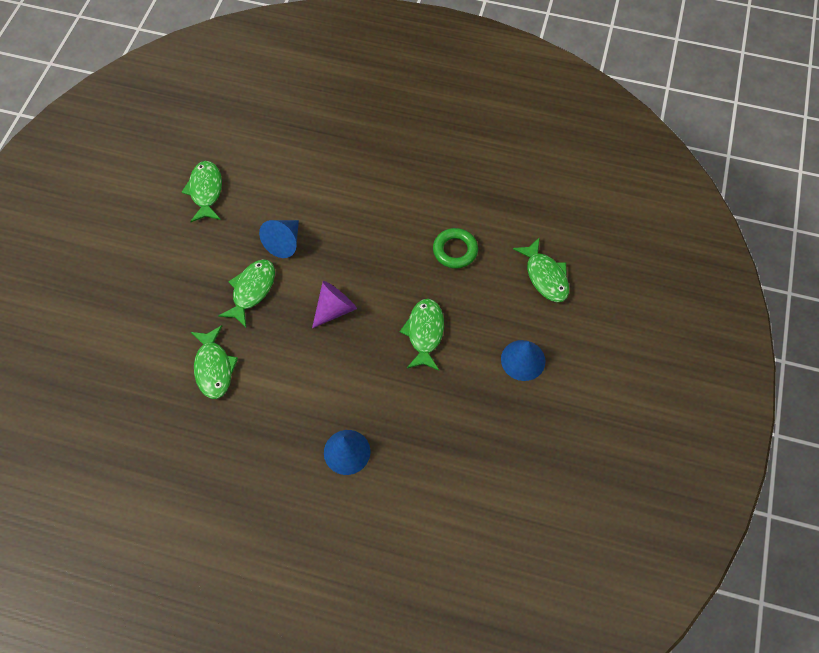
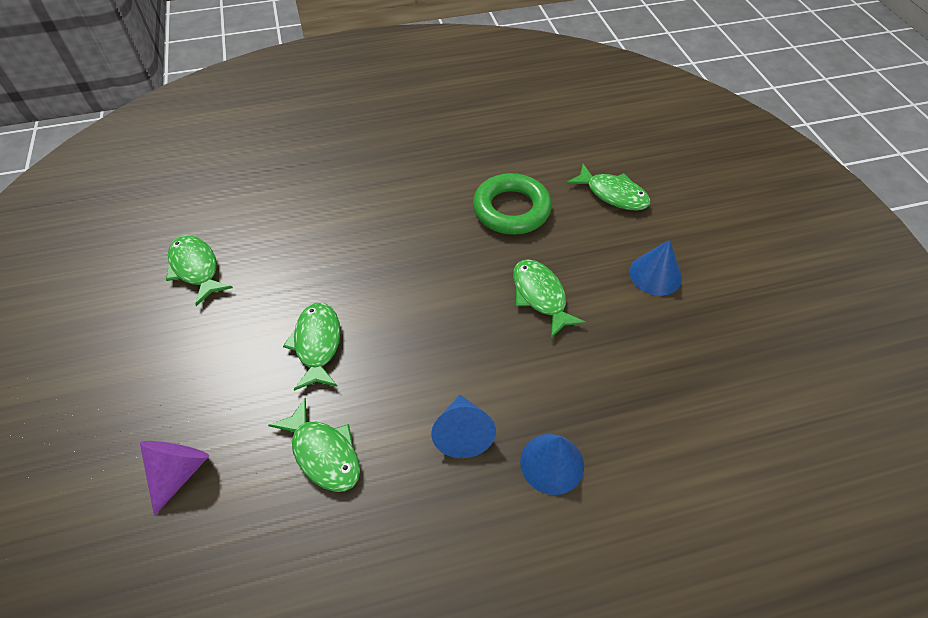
camera: 30 degrees left, 10 degrees down
blue cone [259,220,299,258] -> blue cone moved to [431,395,496,458]
purple cone [312,281,357,328] -> purple cone moved to [140,441,209,516]
green ring [433,228,478,269] -> green ring [473,173,552,235], size x1.50

